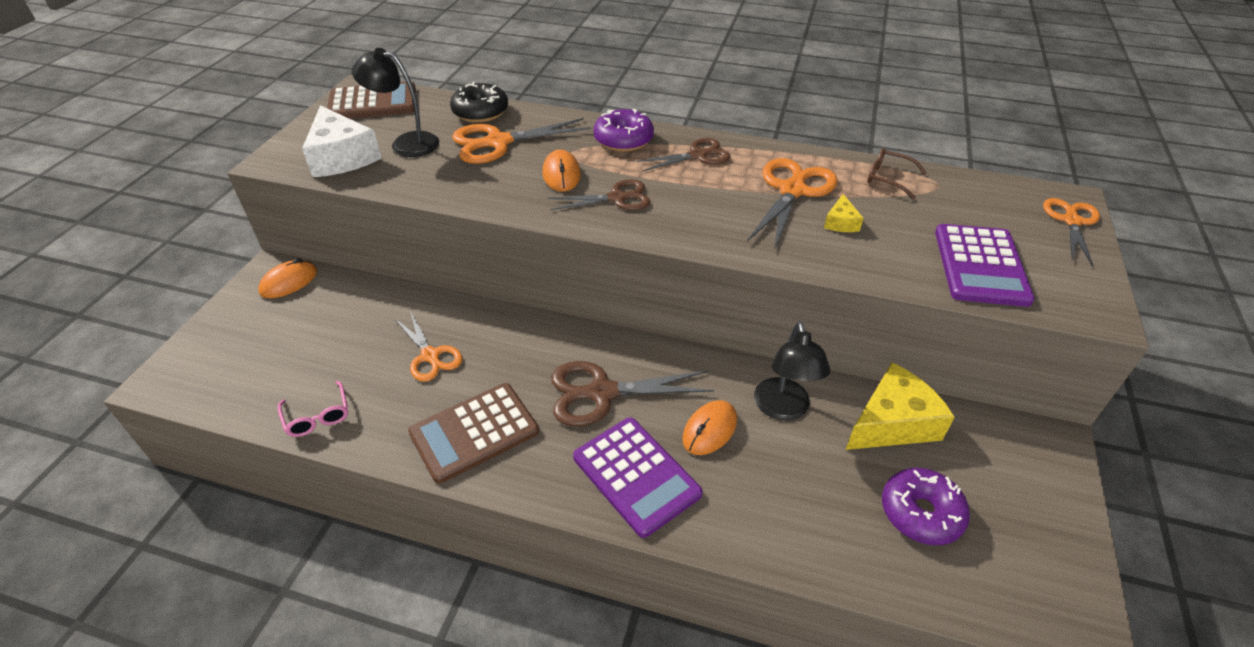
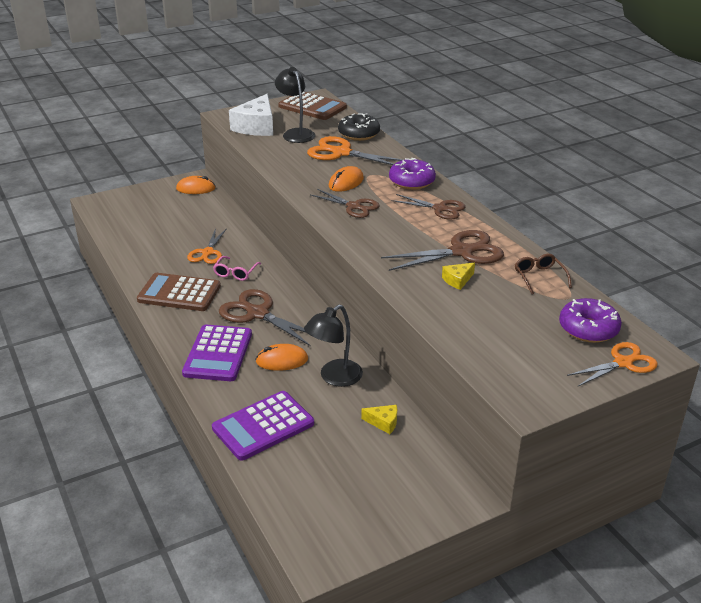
camera: 45 degrees right, 10 degrees down
pink glasses [277,381,348,437] -> pink glasses moved to [213,256,261,281]
orange scissors [747,158,838,251] -> brown scissors [381,230,504,271]
yellow cheese [846,362,955,450] -> yellow cheese [361,405,397,434], size x0.46
purple donut [882,468,970,545] -> purple donut moved to [559,298,622,343]
purple calculator [935,224,1035,307] -> purple calculator moved to [212,391,314,461]

